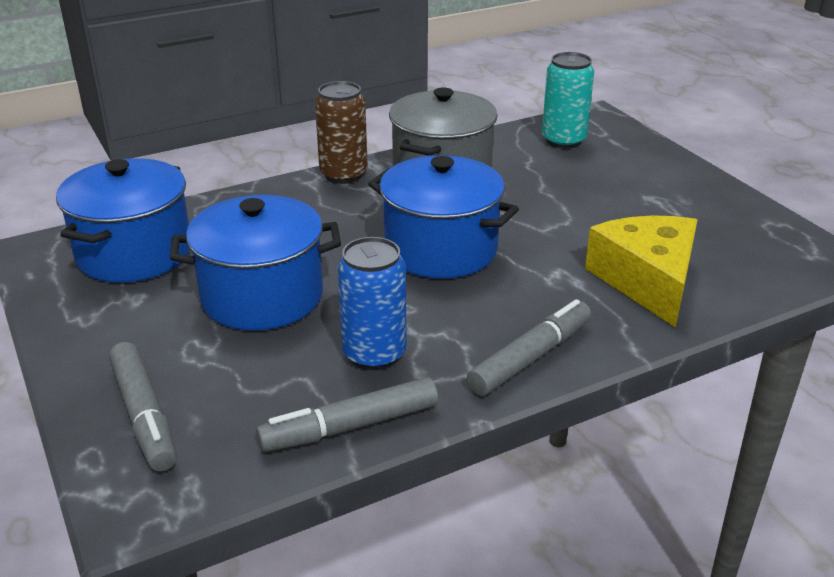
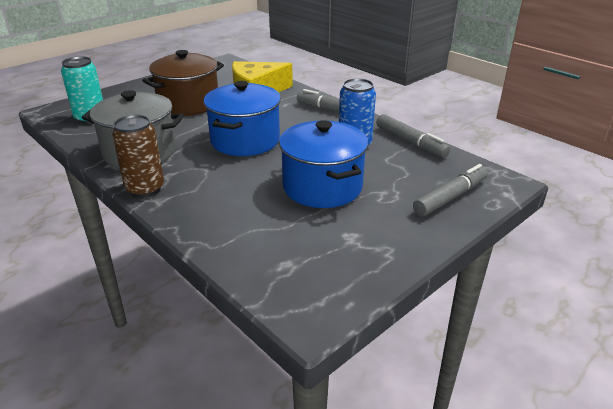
camera: 105 degrees left, 0 degrees up
blue pot [56,158,190,283] -> none
none -> brown pot [143,50,224,116]

